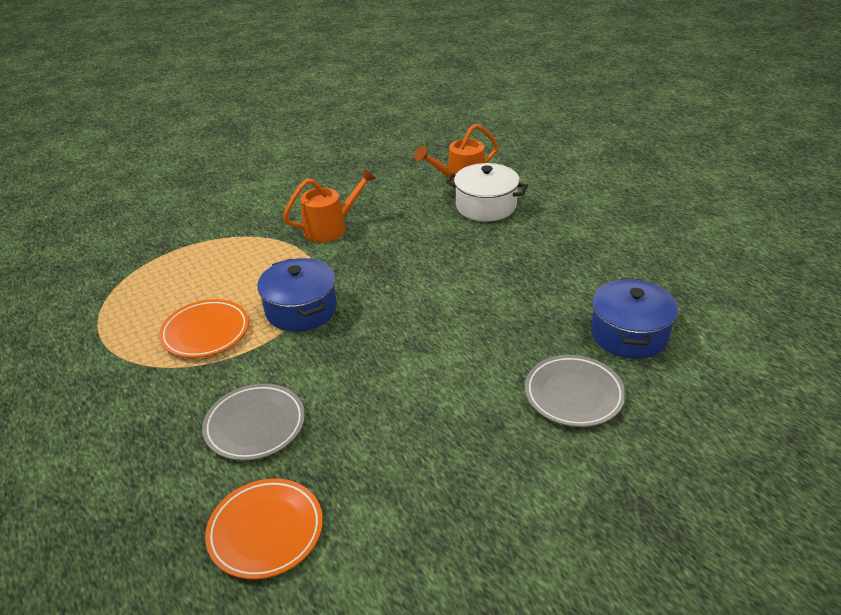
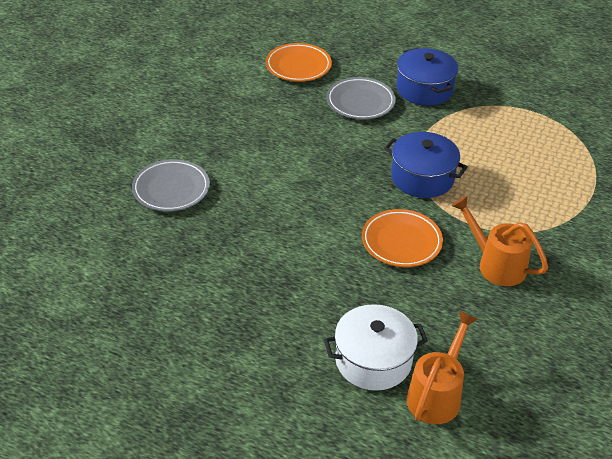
camera: 145 degrees right, 5 degrees up
orange plate [159,299,249,358] -> orange plate moved to [362,209,443,267]
orange watering can [283,168,377,243] -> orange watering can turned 105 degrees clockwise [451,196,548,286]
blue pot [591,278,678,359] -> blue pot moved to [396,48,458,106]

